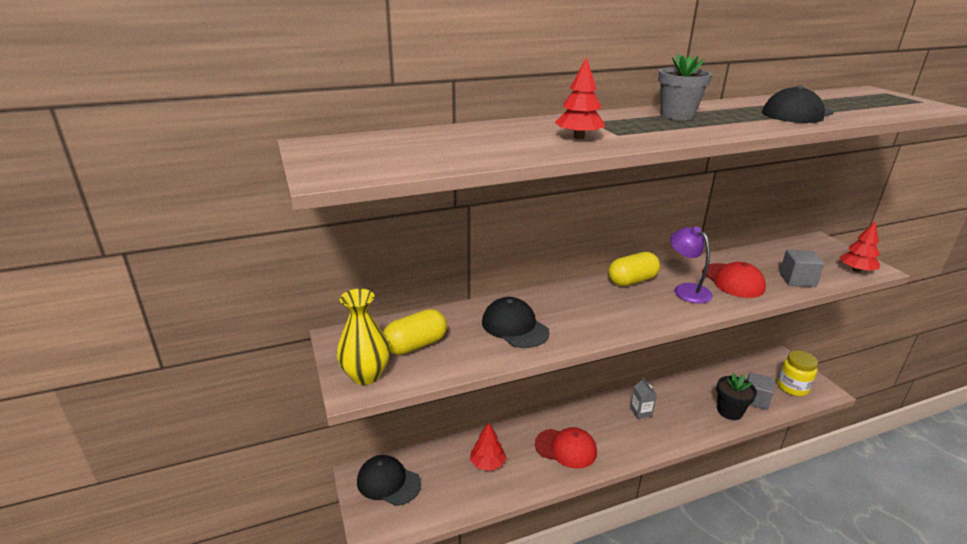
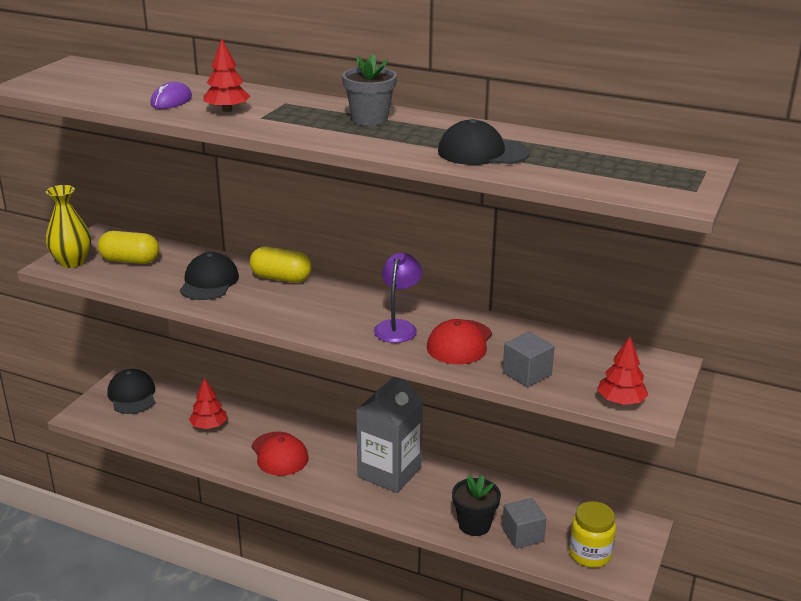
camera: 45 degrees right, 0 degrees up
yellow capsule [608,252,660,286] -> yellow capsule moved to [250,247,311,282]
grey carton [630,378,657,419] -> grey carton [356,377,423,493], size x2.35
none -> purple mouse [150,82,192,109]

